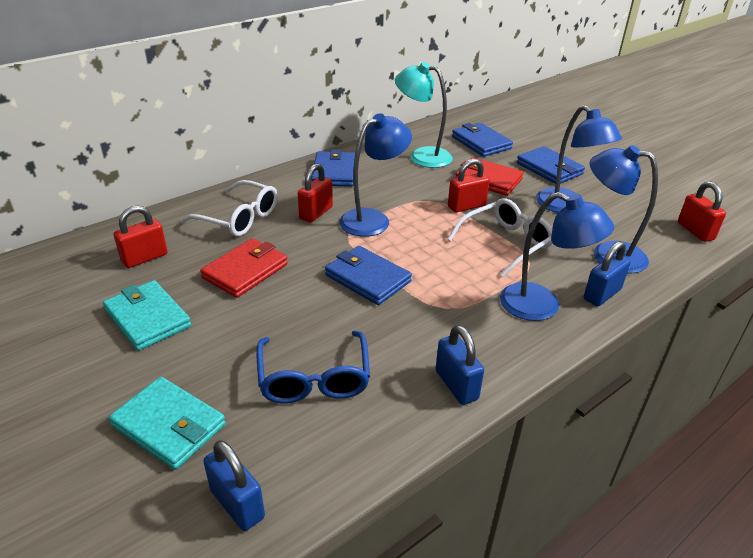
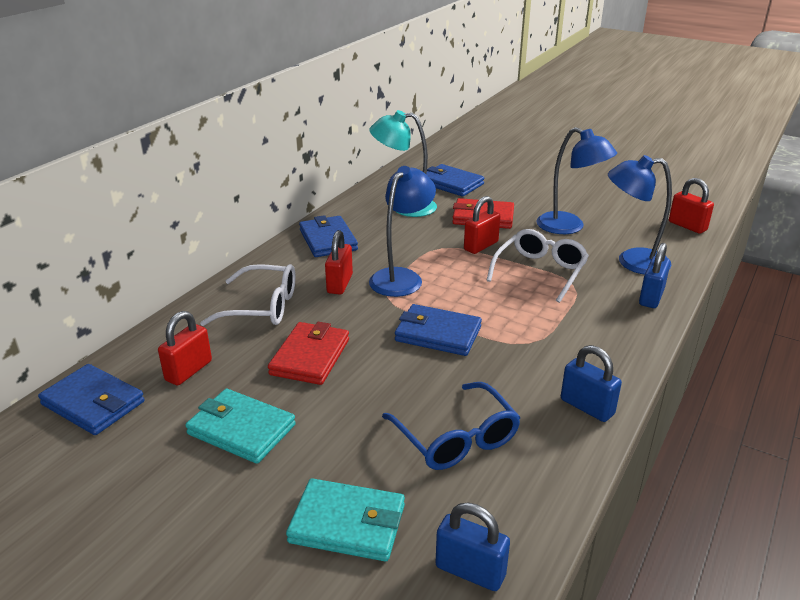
camera: 20 degrees left, 5 degrees down
blue lamp [500,192,614,321] -> none
blue wallet [517,146,585,184] -> blue wallet moved to [38,364,145,435]

